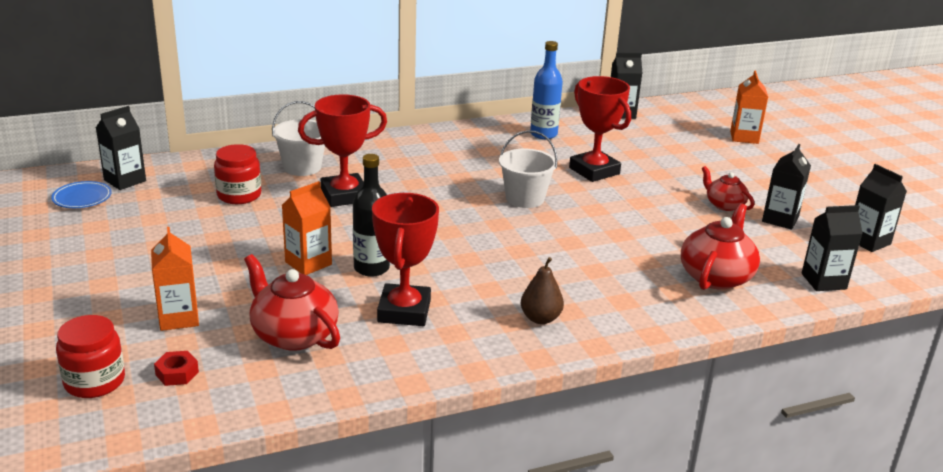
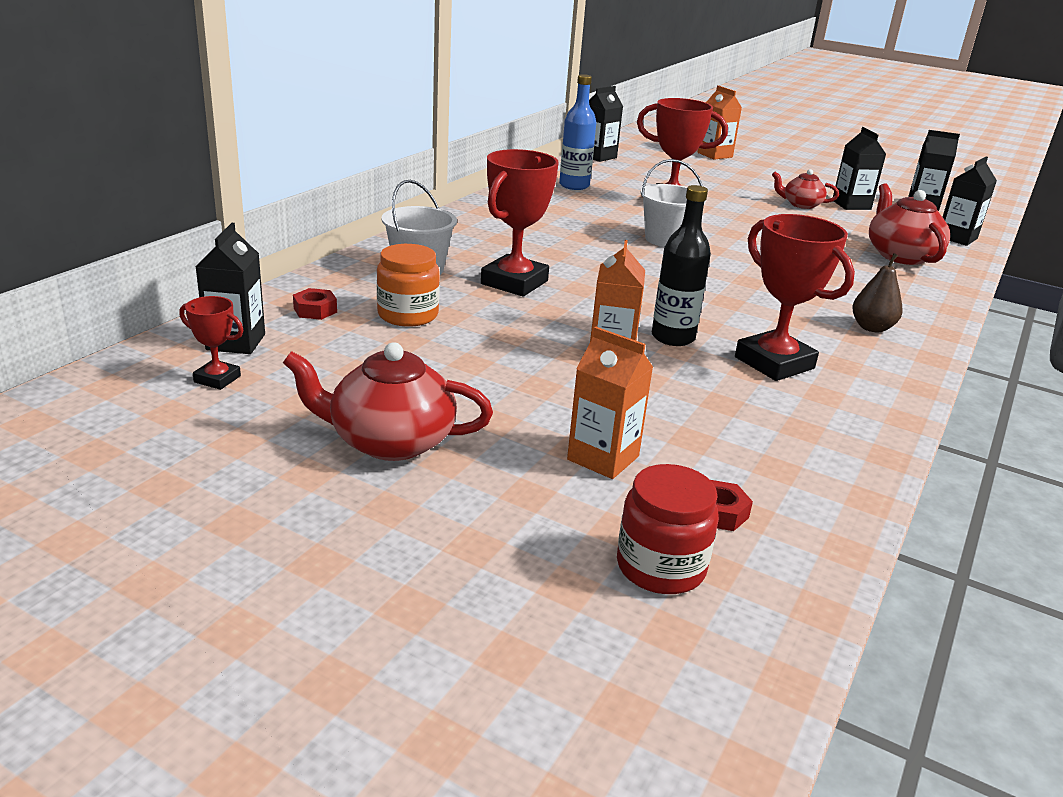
camera: 40 degrees left, 0 degrees up
blue plate [51,181,112,208] -> red trophy [179,296,243,390]
red jar [214,144,261,204] -> orange jar [377,244,440,327]
red teapot [244,254,340,351] -> red teapot moved to [283,342,493,461]
none -> red nut [293,288,337,320]

